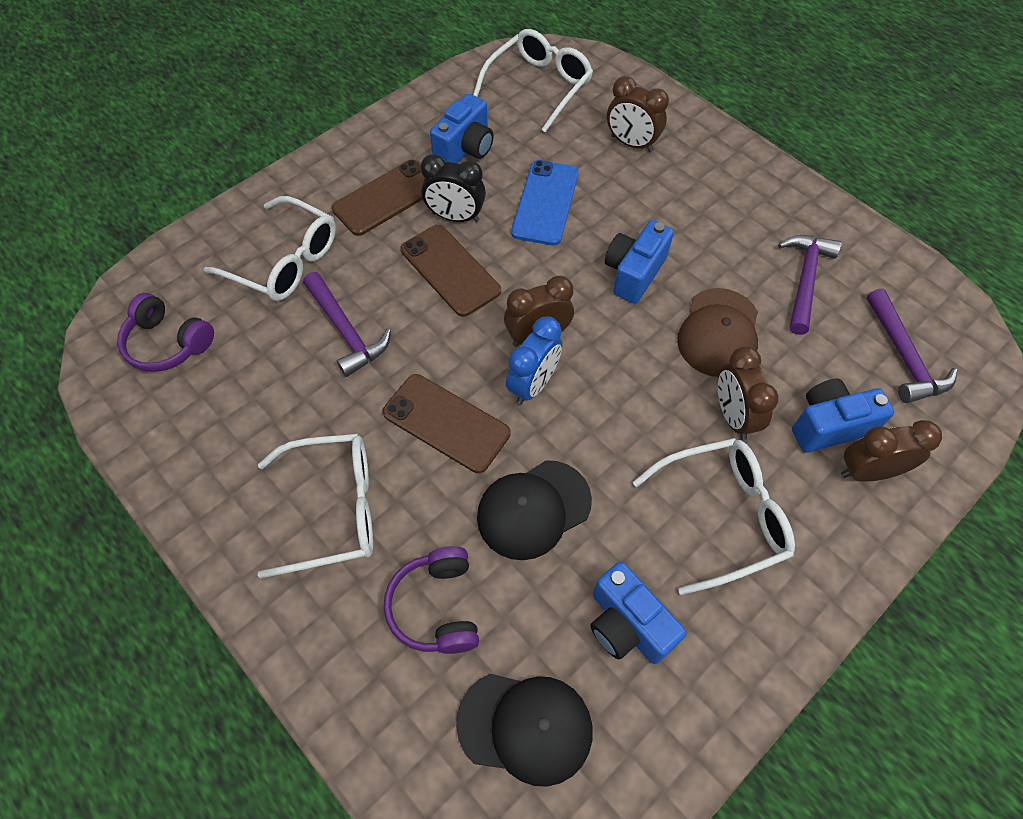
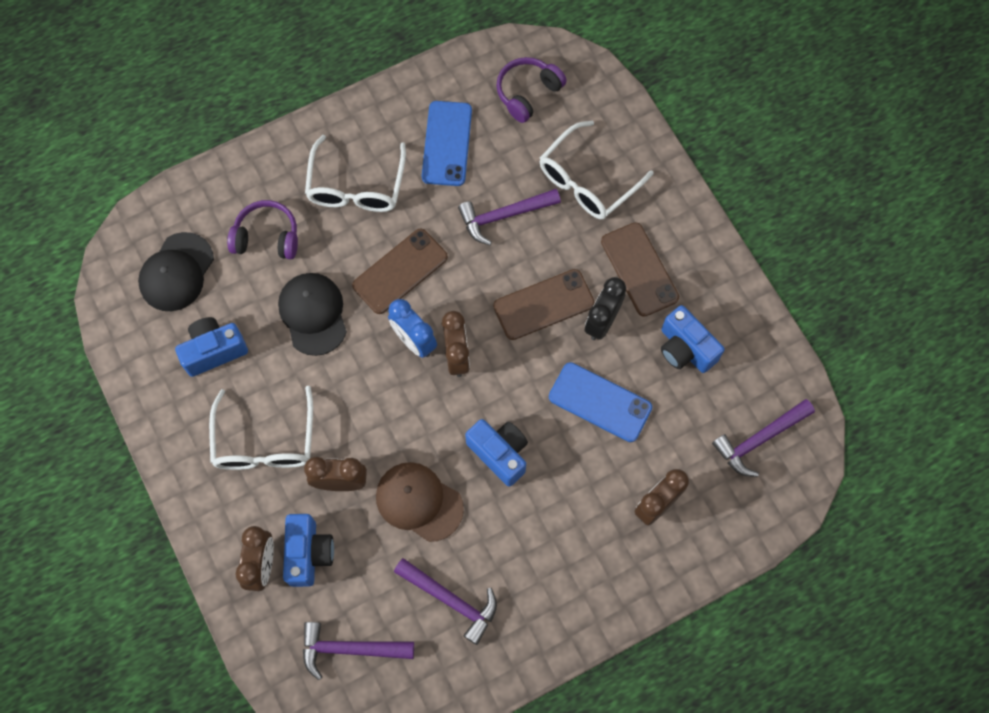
camera: 105 degrees right, 10 degrees up
white glasses [473,29,593,132] -> purple hammer [712,399,815,477]
none -> blue phone [422,101,472,186]

